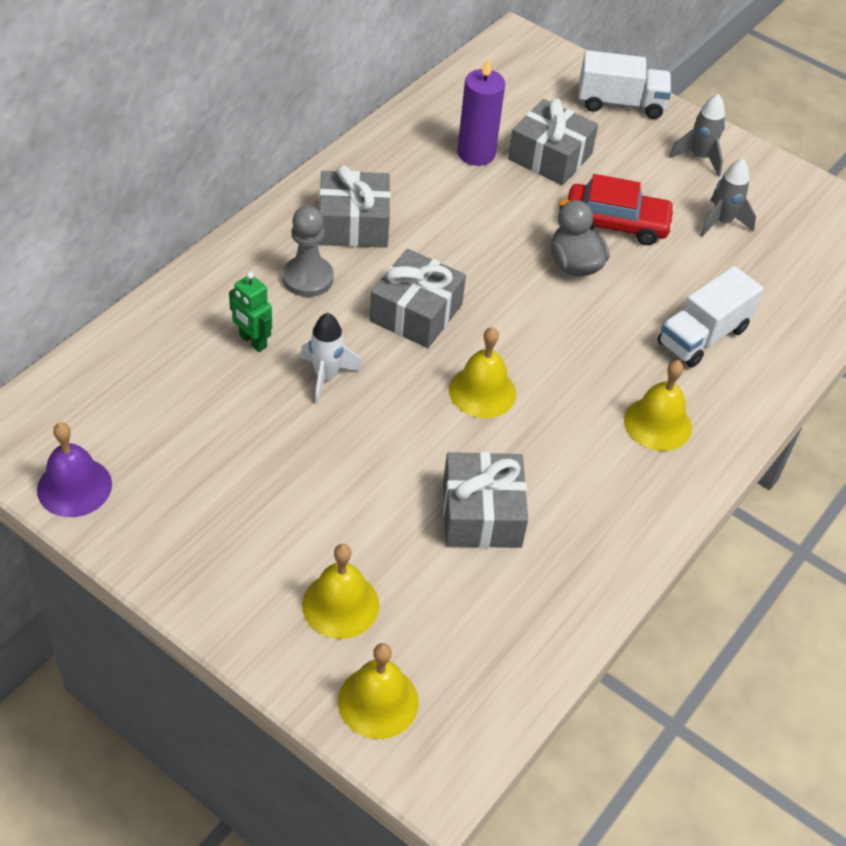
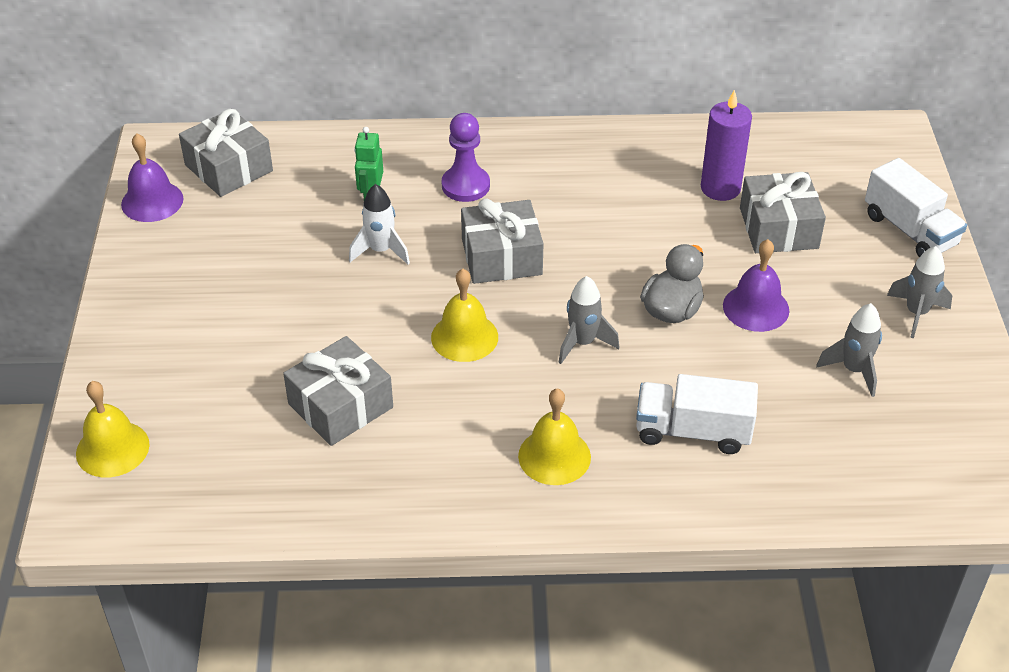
camera: 55 degrees right, 5 degrees down
grey pawn [282,206,334,297] -> purple pawn [442,113,490,202]
yellow bell [302,544,379,639] -> none
grey gift [319,165,391,248] -> grey gift moved to [179,109,273,197]
red car [568,174,675,245] -> purple bell [723,239,790,332]
none -> grey rocket [559,276,619,364]

